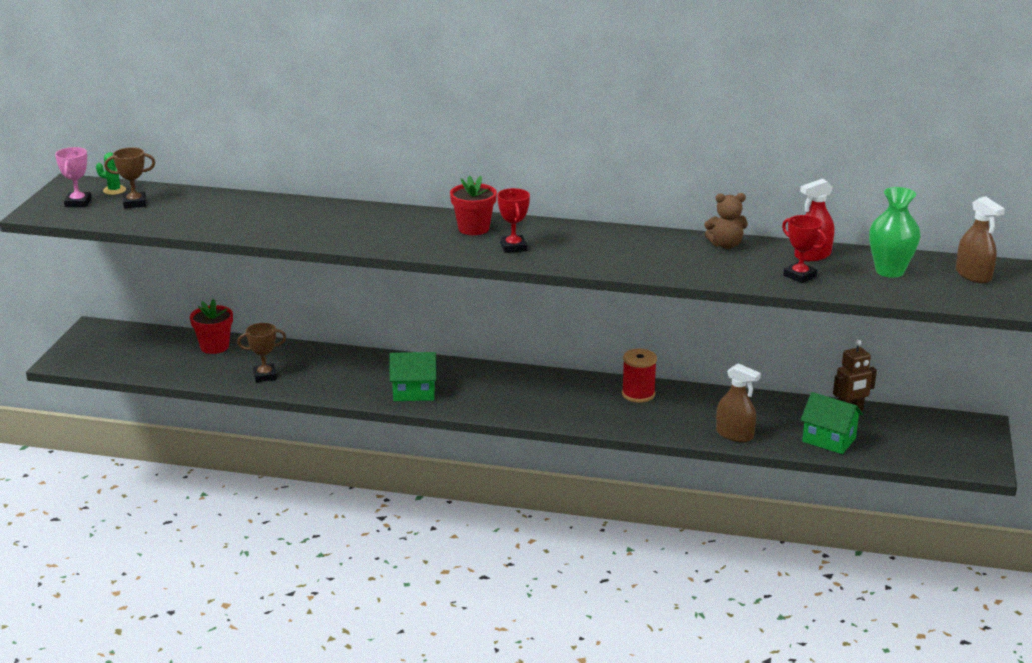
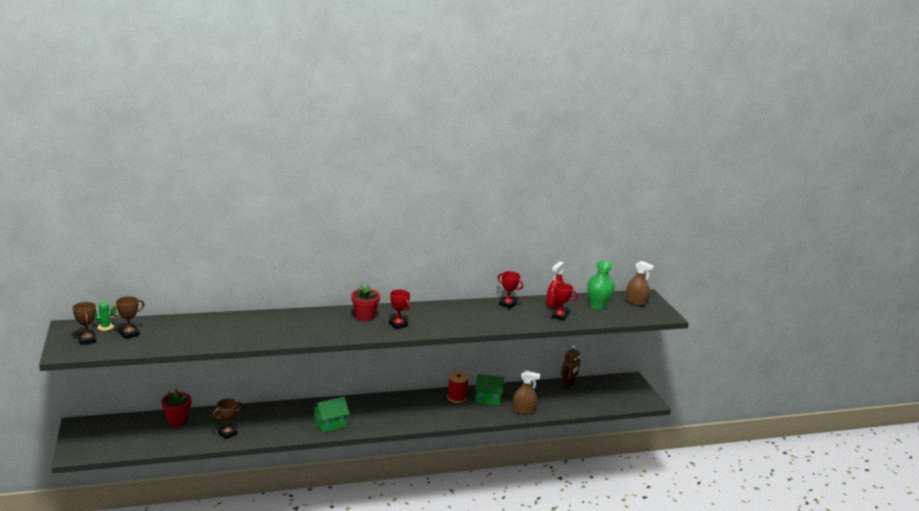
camera: 30 degrees left, 5 degrees down
pink trophy [55,147,92,207] -> brown trophy [72,302,96,345]
brown teddy bear [704,193,748,249] -> red trophy [498,271,523,309]
green house [801,392,863,454] -> green house moved to [475,374,504,405]

